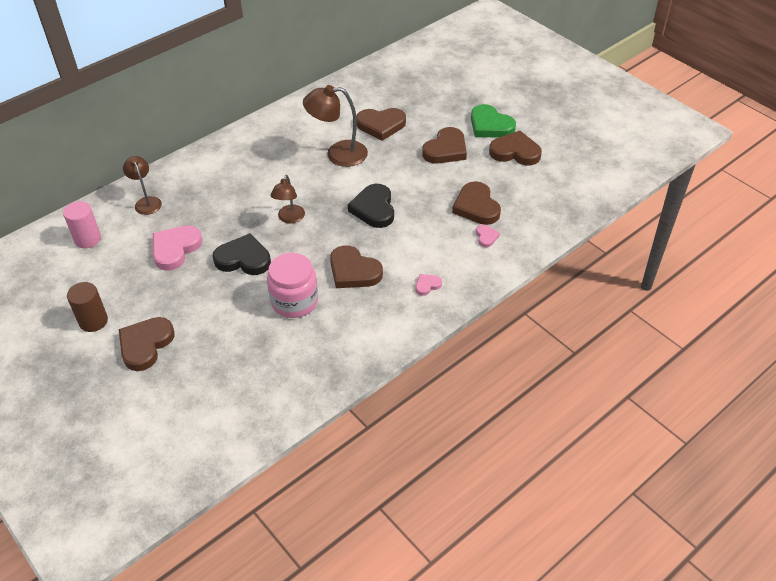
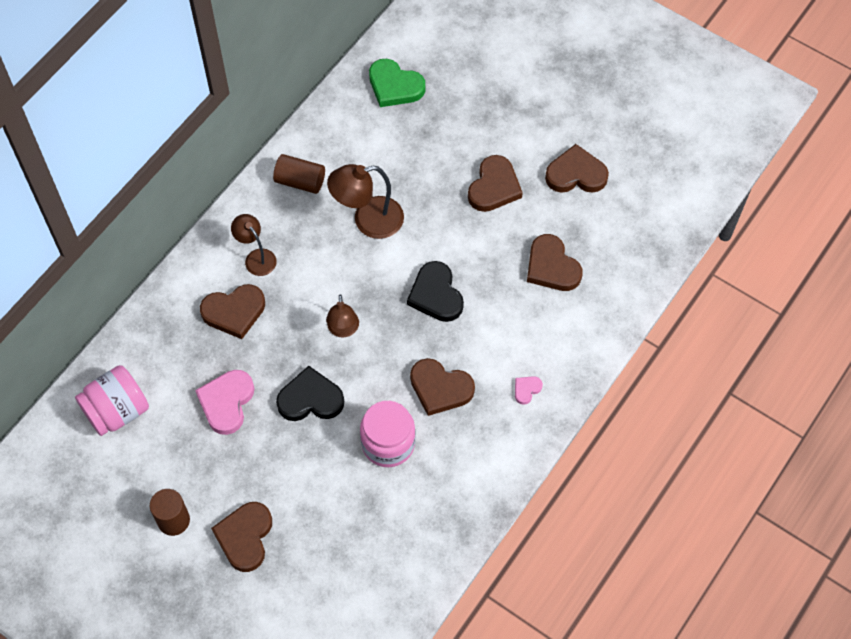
camera: 15 degrees left, 15 degrees up
pink cylinder [63,201,101,248] -> pink jar [75,365,149,436]
brown lamp [123,156,162,215] -> brown lamp moved to [231,214,277,276]
brown heart [357,108,406,141] -> brown heart moved to [200,284,265,339]
green heart [471,104,516,138] -> green heart moved to [369,59,425,107]
pink heart [476,225,500,247] -> none
none -> brown cylinder [273,154,325,194]

